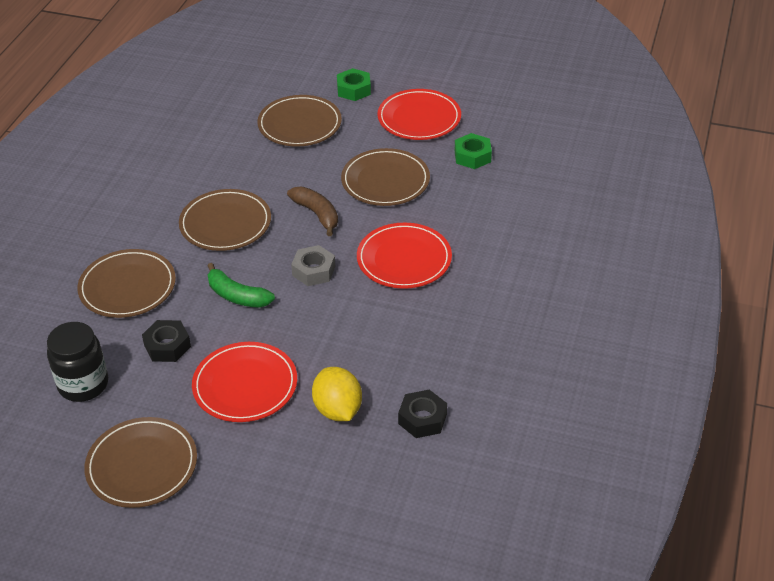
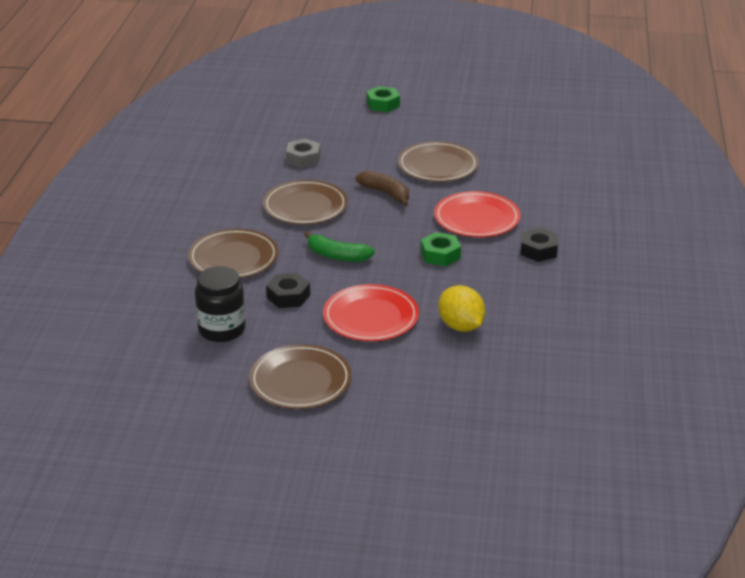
camera: 10 degrees left, 10 degrees down
brown plate [257,95,342,147] -> none
grey nut [291,245,335,286] -> grey nut moved to [286,139,320,168]
red plate [377,89,461,140] -> none
black nut [398,390,447,438] -> black nut moved to [521,228,558,262]
green nut [455,133,492,169] -> green nut moved to [421,232,461,266]

